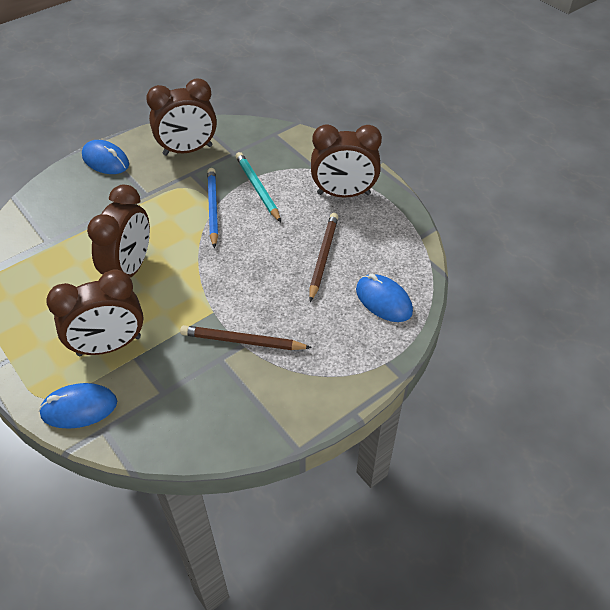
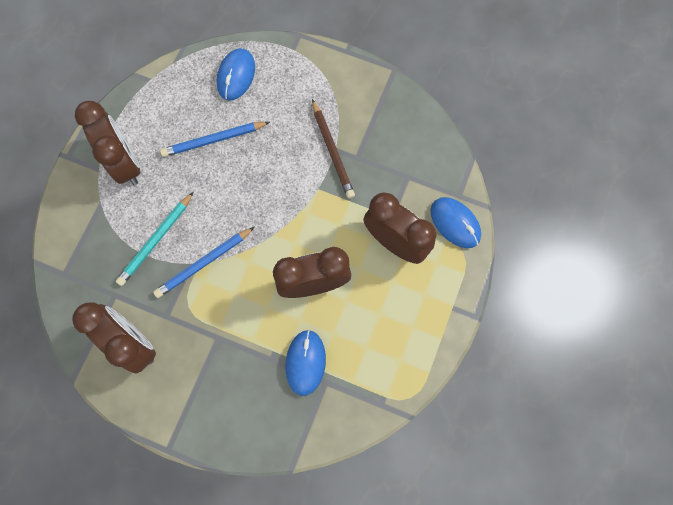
camera: 120 degrees left, 25 degrees up
blue mouse [82,140,129,174] -> blue mouse moved to [285,330,326,396]
brown pencil [309,213,338,302] -> blue pencil [160,122,270,157]

